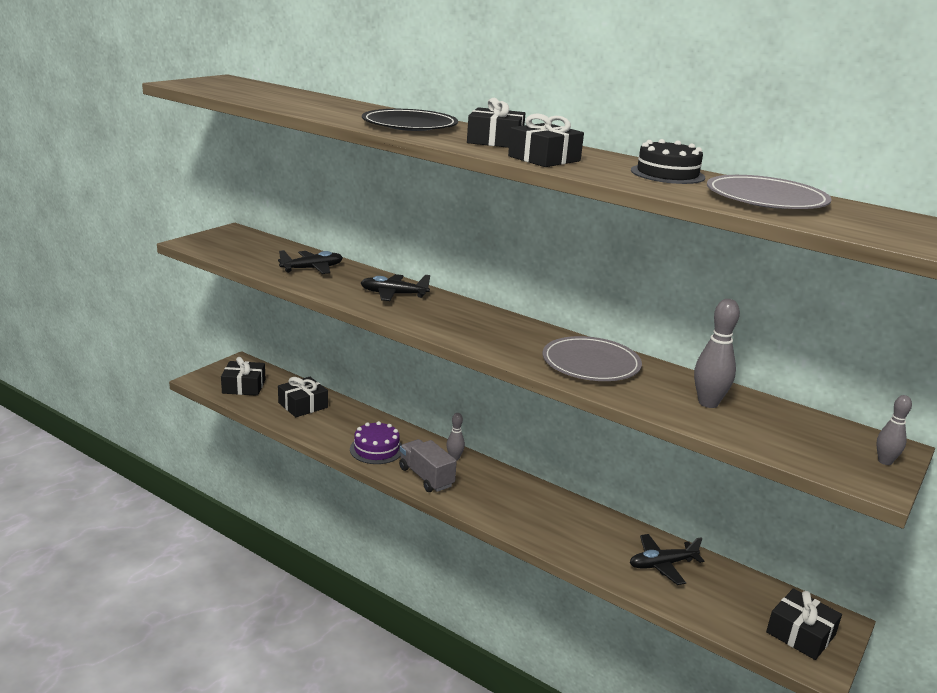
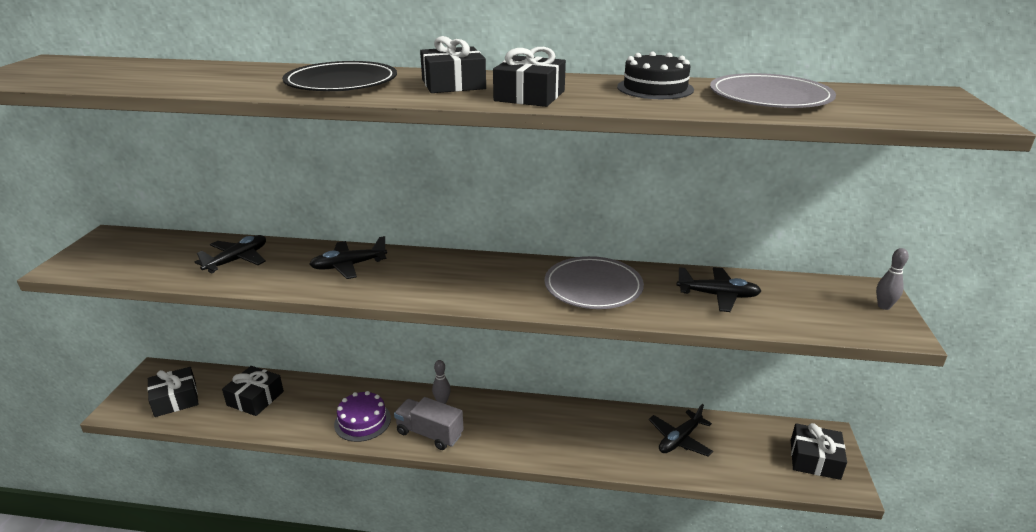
camera: 25 degrees left, 5 degrees up
grey bowling pin [694,299,740,408] -> black plane [676,267,761,312]

